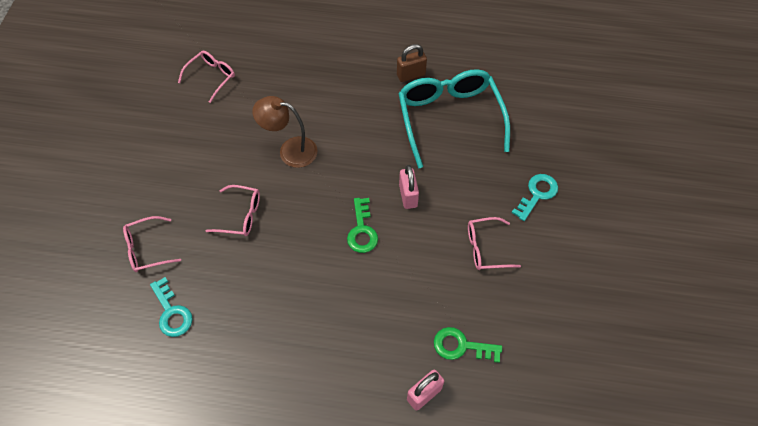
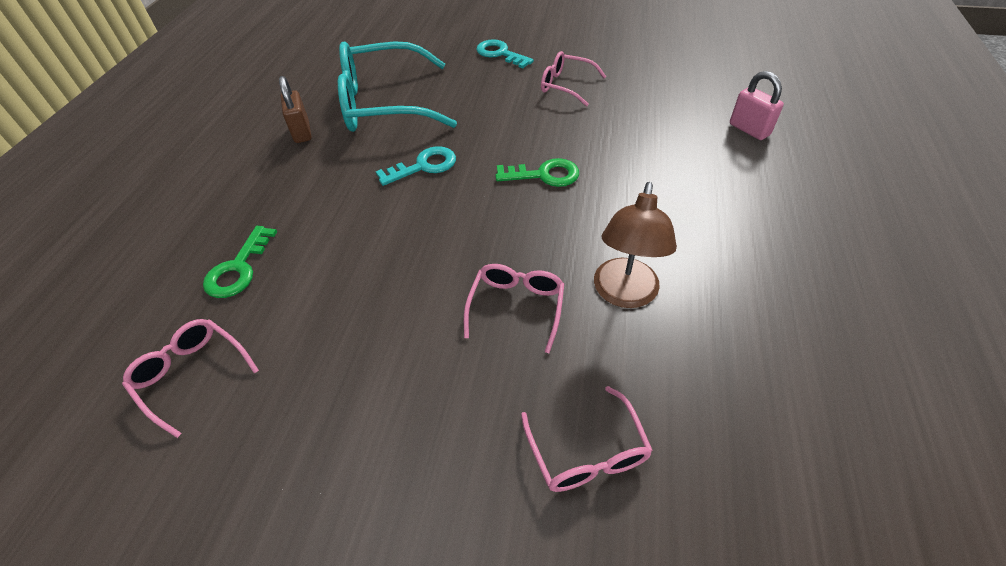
camera: 85 degrees left, 10 degrees down
turquoise key [150,277,193,337] -> turquoise key moved to [376,146,456,186]
brown lamp [252,96,317,168] -> brown lamp moved to [594,182,677,308]
pink padlock [399,165,419,209] -> none
green key [434,327,502,363] -> green key moved to [203,226,277,298]
pink glasses [468,217,521,270] -> pink glasses turned 120 degrees clockwise [541,51,606,107]

